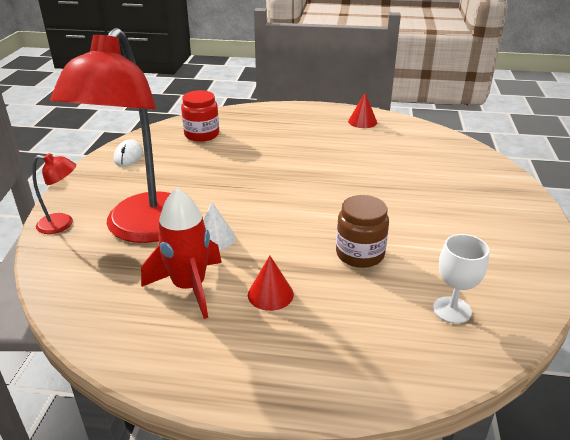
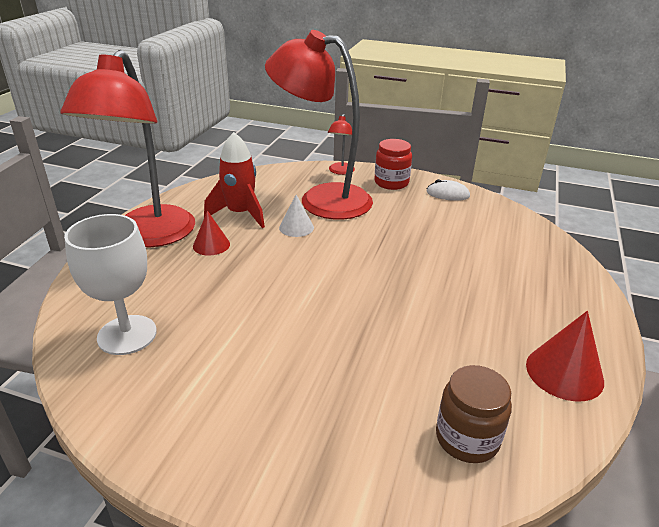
camera: 100 degrees right, 0 degrees up
red jar [181,90,219,142] -> red jar moved to [374,139,412,190]
brown jar [336,195,389,268] -> brown jar moved to [436,365,512,463]
red cone [348,93,377,128] -> red cone [526,311,604,401], size x1.53
white goblet [433,234,489,324] -> white goblet [64,214,157,355], size x1.58
none -> red lamp [60,50,195,247]

